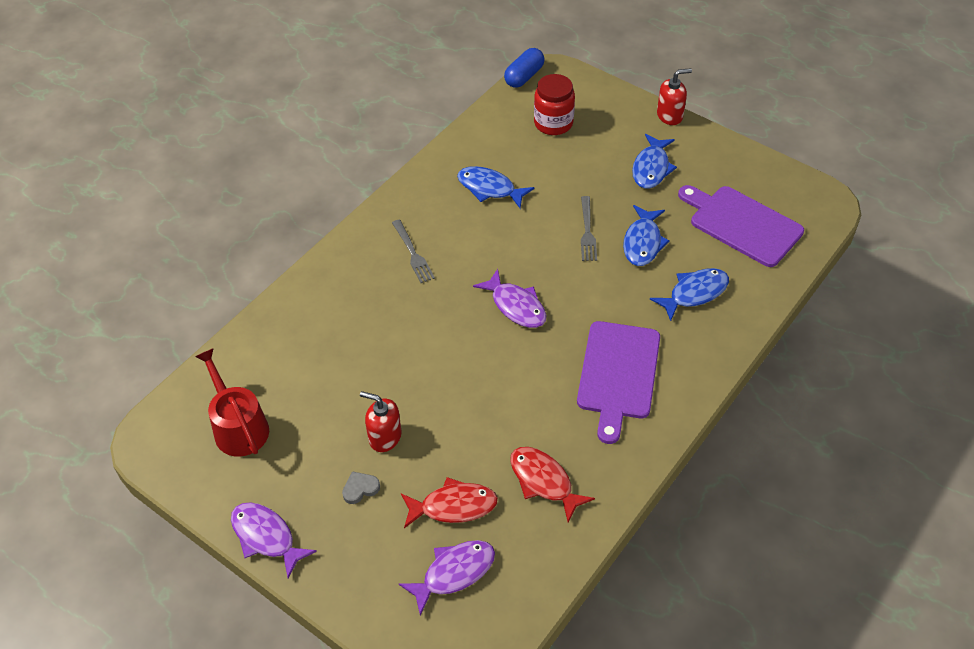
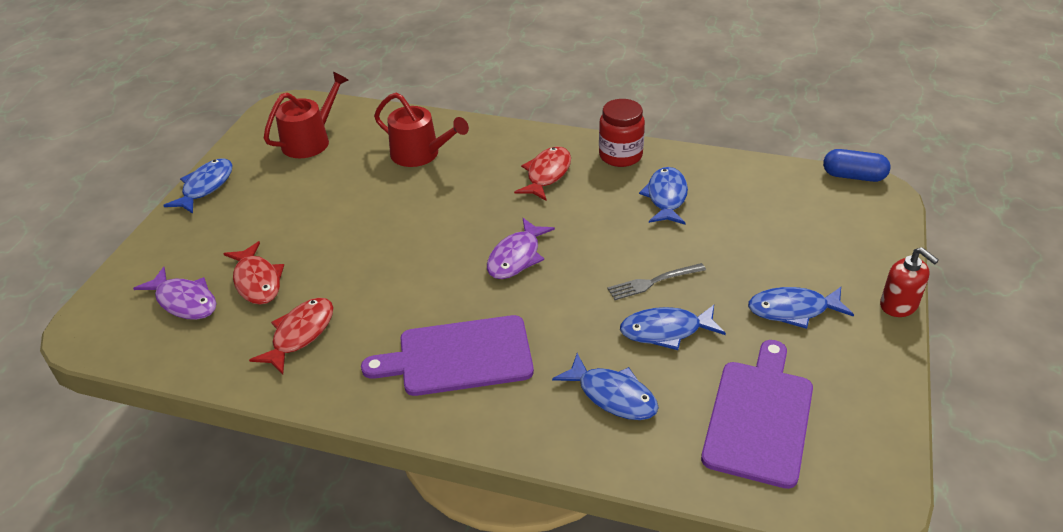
camera: 70 degrees right, 10 degrees down
purple fish [231,502,317,579] -> blue fish [163,159,233,214]
grey heart [342,471,380,504] -> none
red soap dispenser [360,391,401,452] -> none
grey fork [392,220,435,283] -> red fish [514,147,571,201]
red jar [534,74,575,135] -> red jar moved to [599,99,645,167]
none -> red watering can [374,93,469,167]

